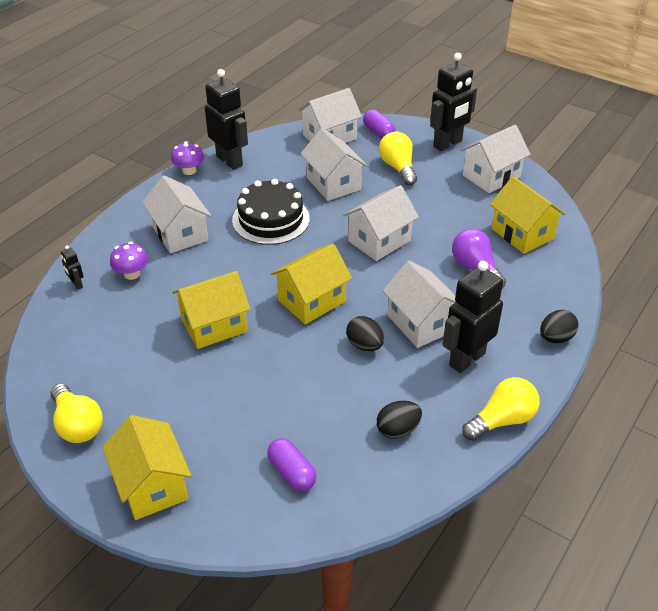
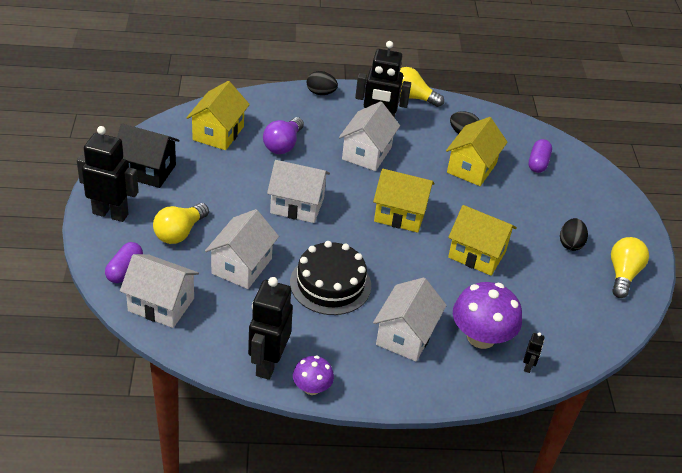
camera: 130 degrees left, 0 degrees up
yellow house [102,415,191,520] -> yellow house moved to [446,117,508,186]
purple mushroom [110,242,148,280] -> purple mushroom [453,282,522,349], size x1.79
black egg [346,316,384,351] -> black egg moved to [560,218,588,251]
white house [461,125,531,193] -> black house [117,124,180,188]

